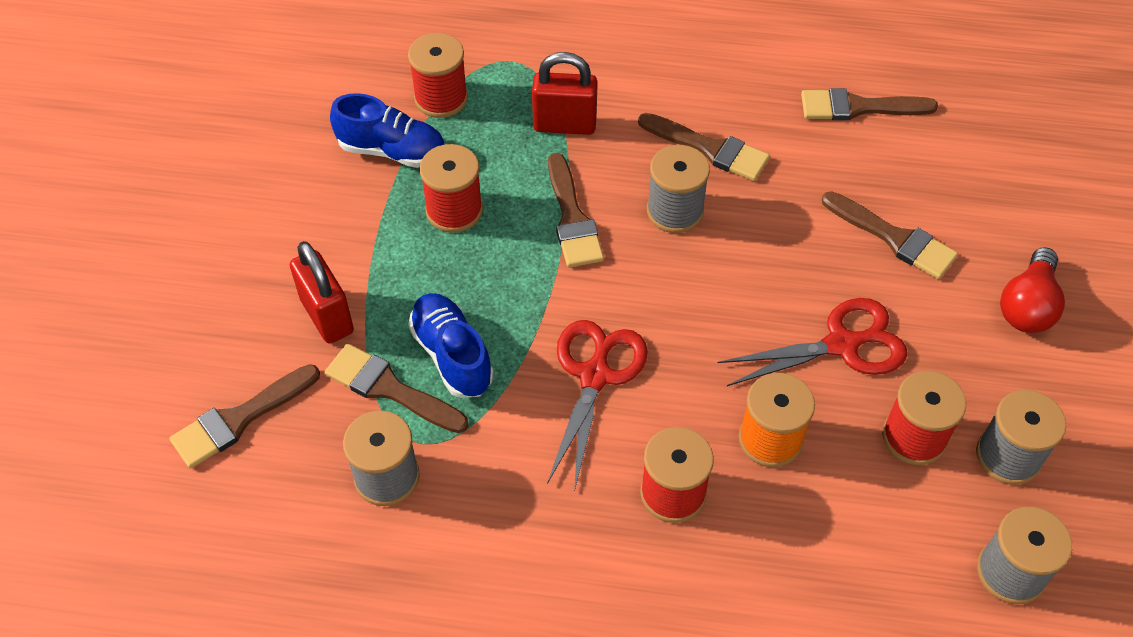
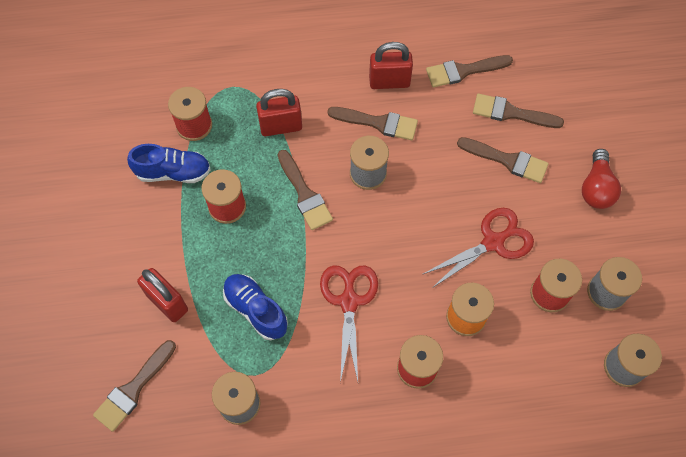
camera: 15 degrees left, 10 degrees up
brown brush [325,344,469,433] -> brown brush moved to [473,94,564,128]
none -> red padlock [369,42,413,89]

